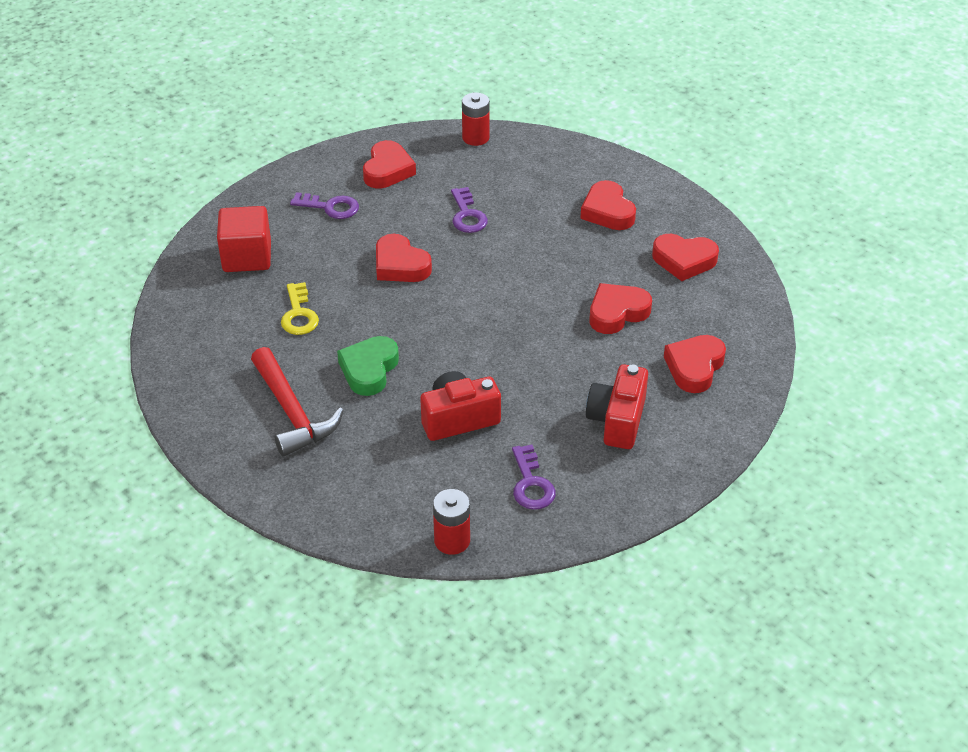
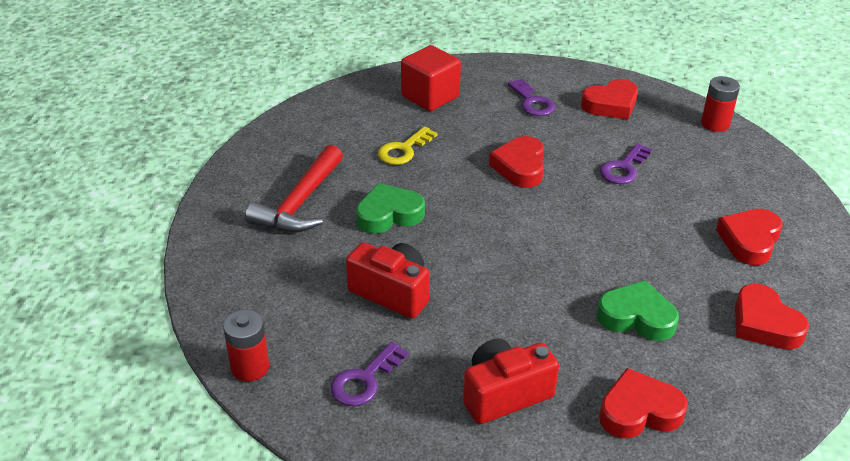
camera: 50 degrees right, 5 degrees down
red heart [589,283,652,334] -> green heart [597,280,679,341]

